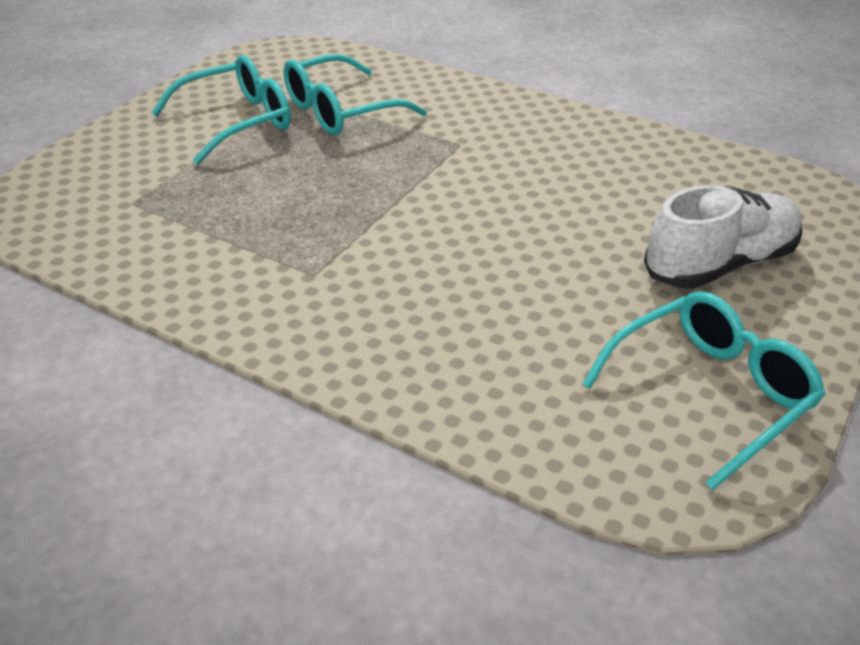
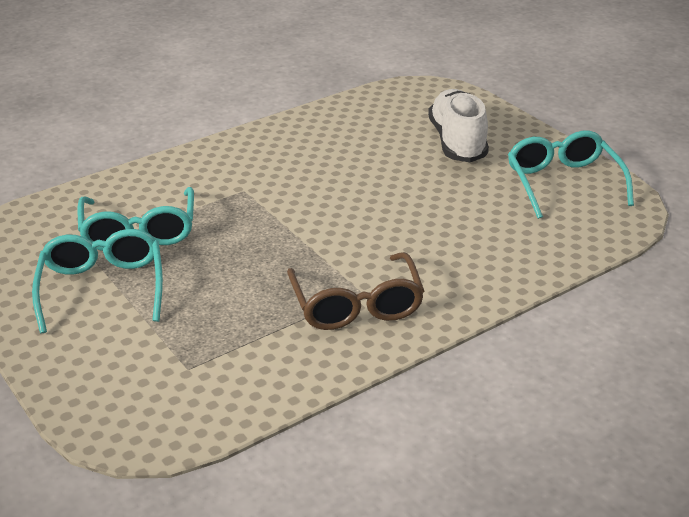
camera: 65 degrees left, 5 degrees down
none -> brown glasses [287,252,424,330]

